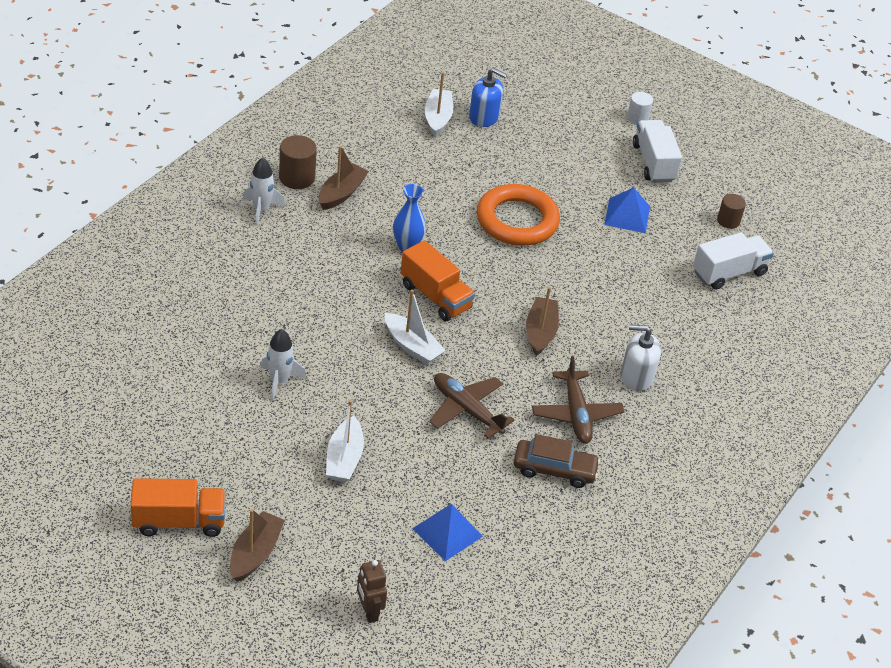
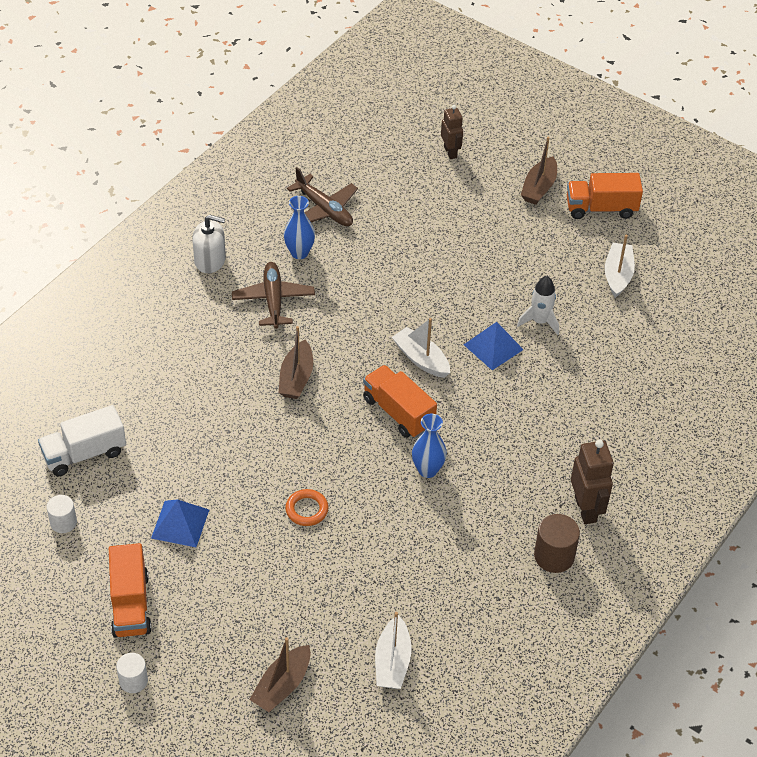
camera: 175 degrees left, 5 degrees up
white rocket [243,157,285,226] -> brown robot [571,440,614,524]
brown boat [319,146,369,210] -> brown boat moved to [249,637,311,712]
white boat [326,400,364,482] -> white boat moved to [605,235,635,298]
blue pyramid [412,504,483,561] -> blue pyramid moved to [464,322,524,370]
brown plane [429,373,514,439] -> brown plane moved to [287,167,358,226]
blue soap dispenser [469,68,507,127] -> none
orange ring [477,184,560,246] -> orange ring [285,489,329,526], size x0.47
brown car [514,434,600,488] -> blue vase [284,196,315,259]
white soap dispenser [621,324,661,391] -> white soap dispenser moved to [192,214,226,273]
white truck [633,120,682,183] -> orange truck [109,543,152,638]
brown cylinder [717,194,746,229] -> white cylinder [47,495,77,533]

